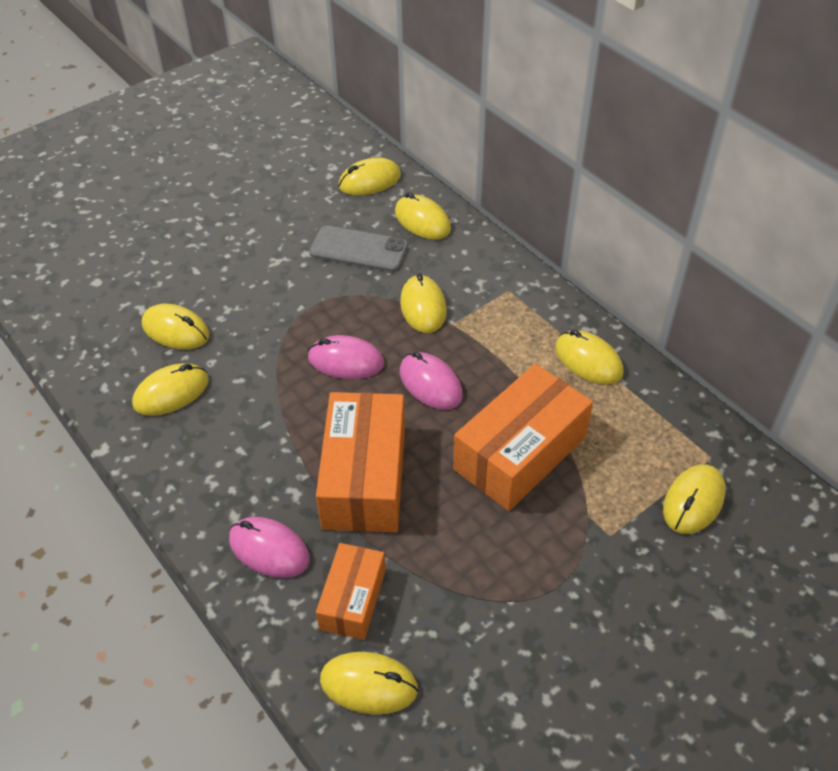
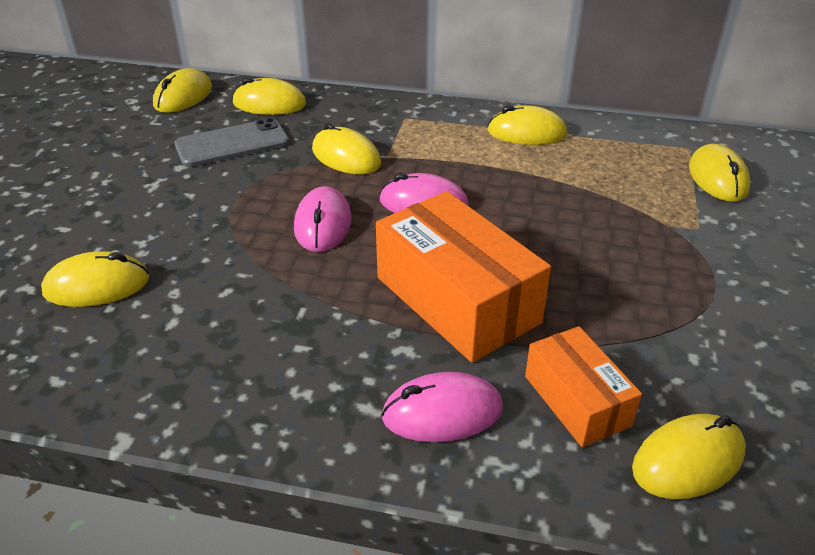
camera: 40 degrees left, 10 degrees down
yellow mouse [132,363,209,416] -> none
pink mouse [308,335,384,379] -> pink mouse turned 60 degrees counterclockwise [294,186,351,252]
orange box [453,364,593,511] -> none

